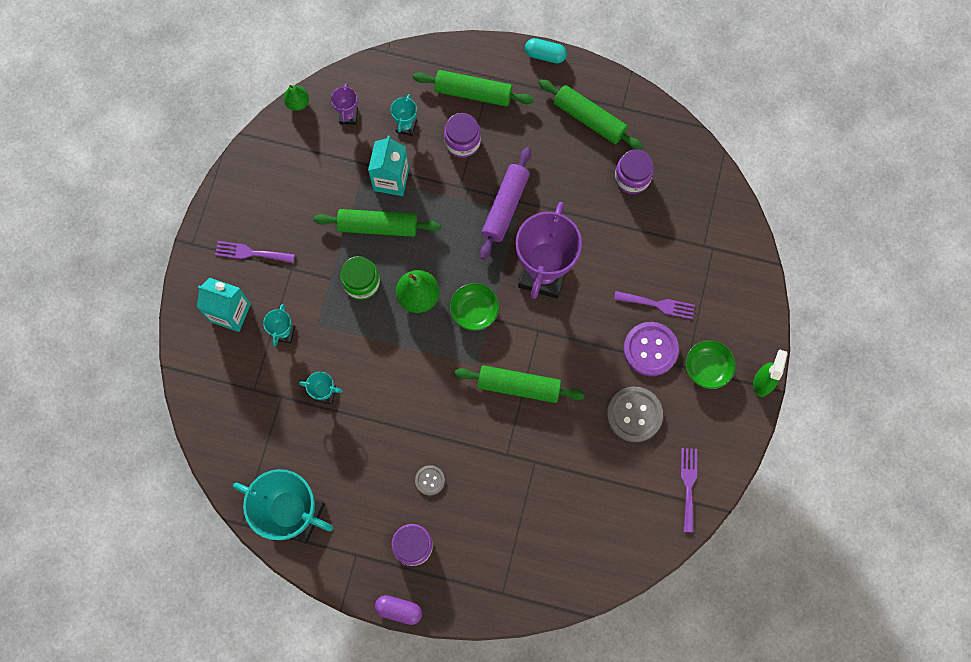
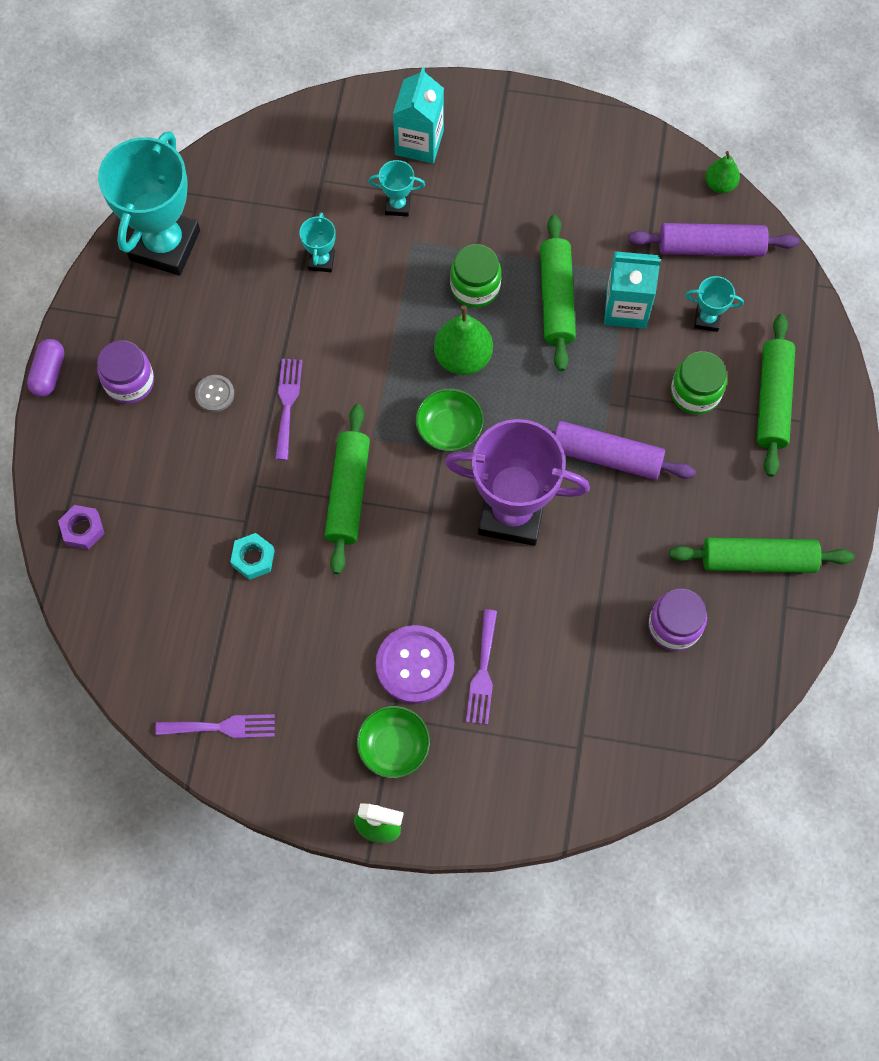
camera: 85 degrees right, 5 degrees down
purple fork [215,241,295,263] -> purple fork moved to [275,359,302,460]
purple trophy [331,83,358,125] -> purple rolling pin [628,223,799,257]
purple jar [444,113,481,158] -> green jar [671,351,727,415]
turquoise capsule [525,38,567,63] -> none
green rolling pin [539,79,643,150] -> green rolling pin turned 60 degrees clockwise [669,537,854,573]
grey button [607,387,663,442] -> none
none -> purple nut [58,505,105,550]
none -> turquoise nut [230,533,275,580]

